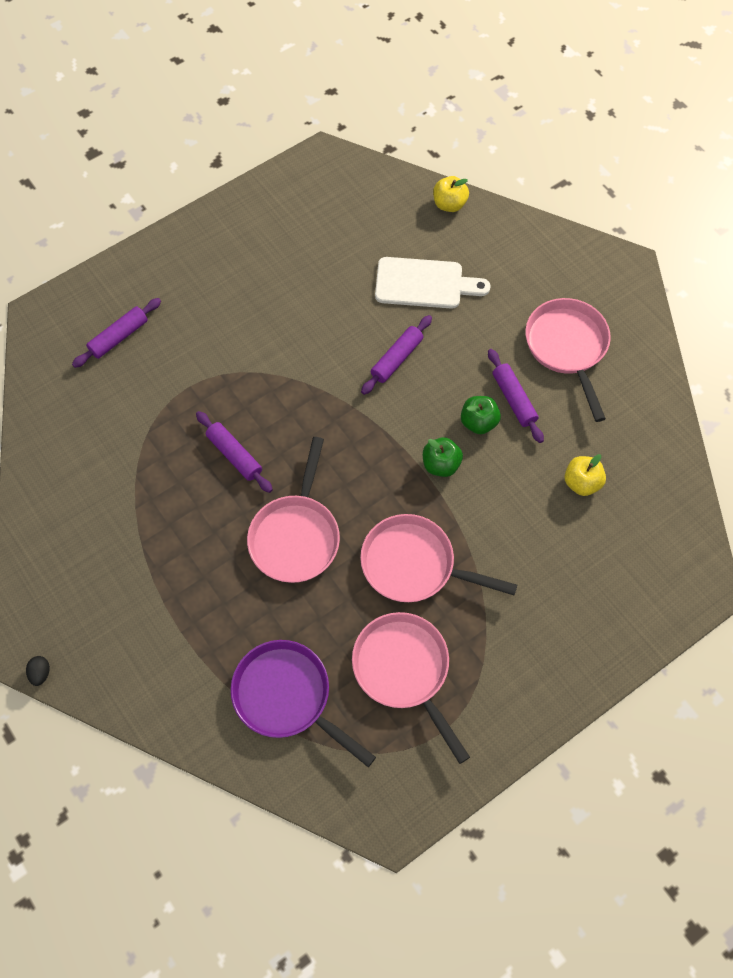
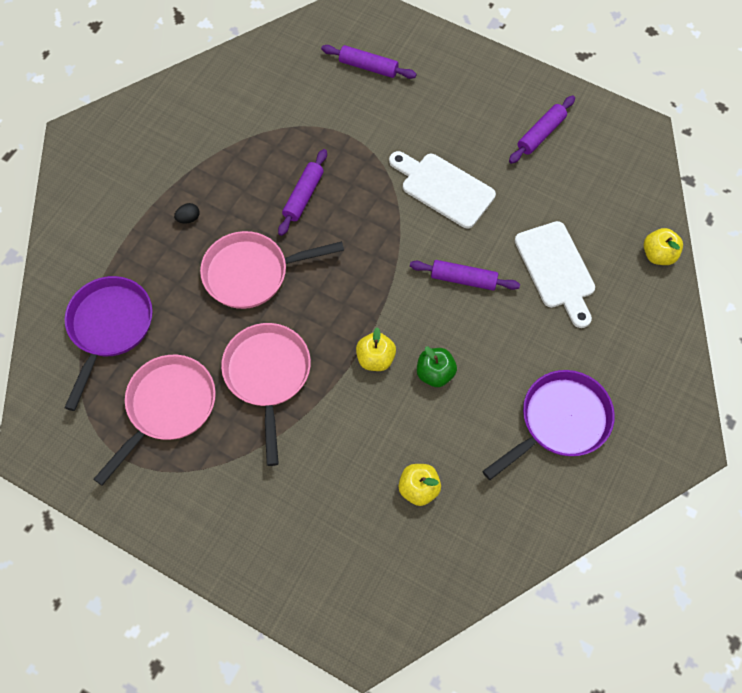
camera: 65 degrees right, 0 degrees up
black egg [26,656,50,686] -> black egg moved to [174,203,200,223]
green apple [423,437,463,477] -> yellow apple [356,327,396,371]
purple rolling pin [488,349,544,443] -> purple rolling pin moved to [509,96,575,164]
pink pan [525,298,611,422] -> purple pan [482,370,615,480]
none -> white cutting board [389,151,496,228]

